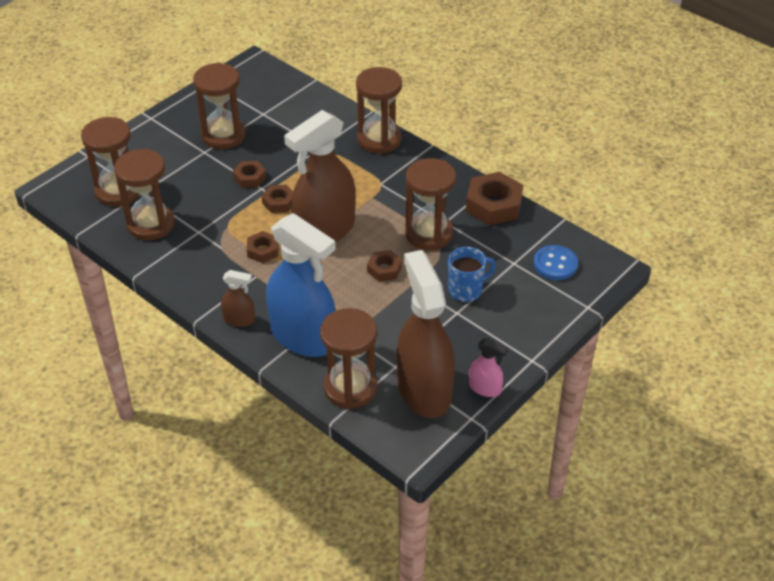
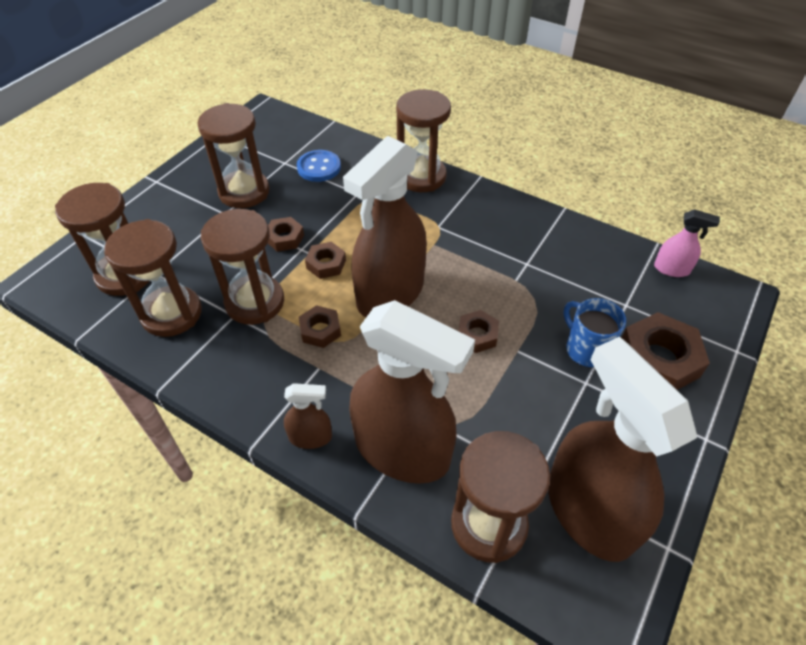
camera: 10 degrees left, 5 degrees up
blue spray bottle [266,213,336,357] -> brown spray bottle [349,300,475,484]
brown hourglass [405,158,456,250] -> brown hourglass moved to [201,209,284,325]
blue mug [448,247,496,302] -> blue mug turned 90 degrees counterclockwise [564,298,626,367]
brown nut [466,172,523,226] -> brown nut moved to [622,312,710,390]
pink spray bottle [469,338,508,397] -> pink spray bottle moved to [654,209,720,277]
blue button [533,245,578,280] -> blue button moved to [297,150,341,182]

